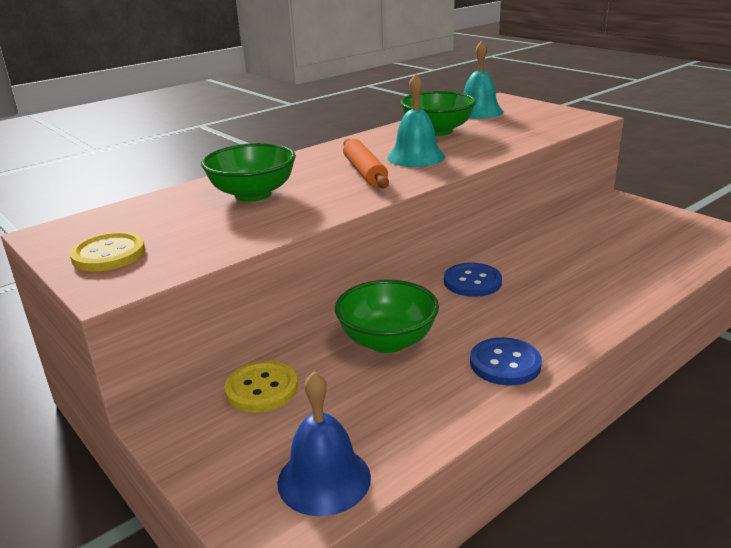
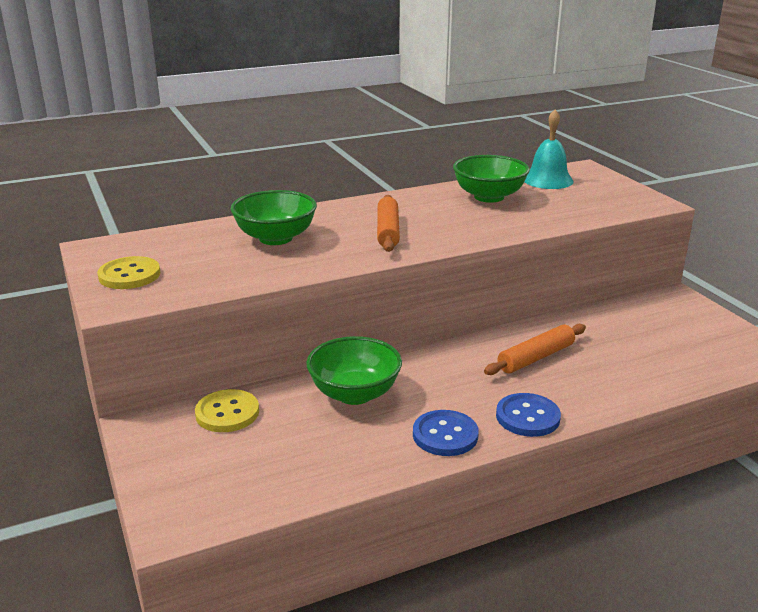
camera: 15 degrees right, 0 degrees up
blue bell [277,371,371,516] -> none
turquoise bell [387,73,445,167] -> none
blue button [444,263,502,297] -> blue button moved to [496,393,561,437]
none -> orange rolling pin [484,324,586,375]

